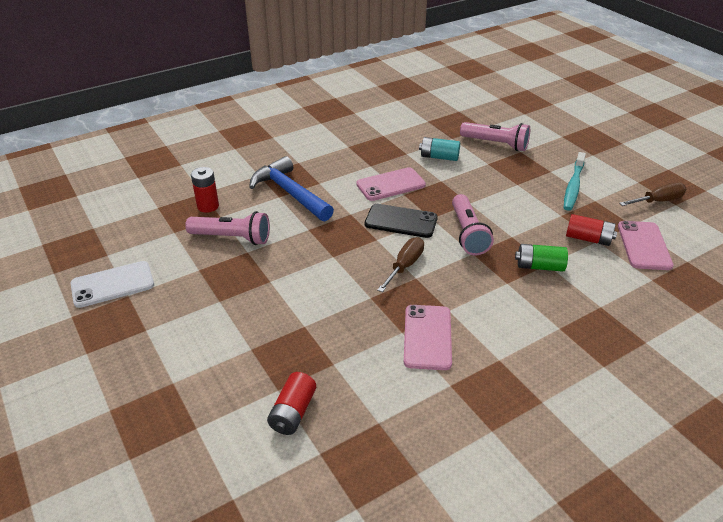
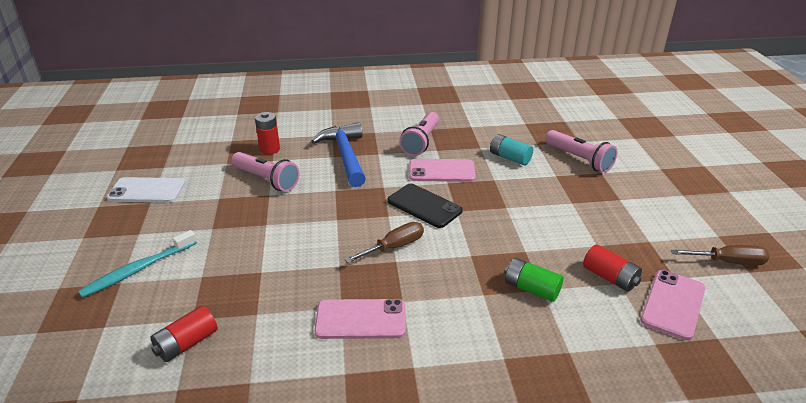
camera: 25 degrees right, 5 degrees down
pink phone [404,305,452,370] -> pink phone turned 60 degrees clockwise [314,299,406,339]
pink flashlight [452,194,494,255] -> pink flashlight moved to [399,112,439,156]
turquoise toothbrush [564,152,586,211] -> turquoise toothbrush moved to [78,230,197,298]

